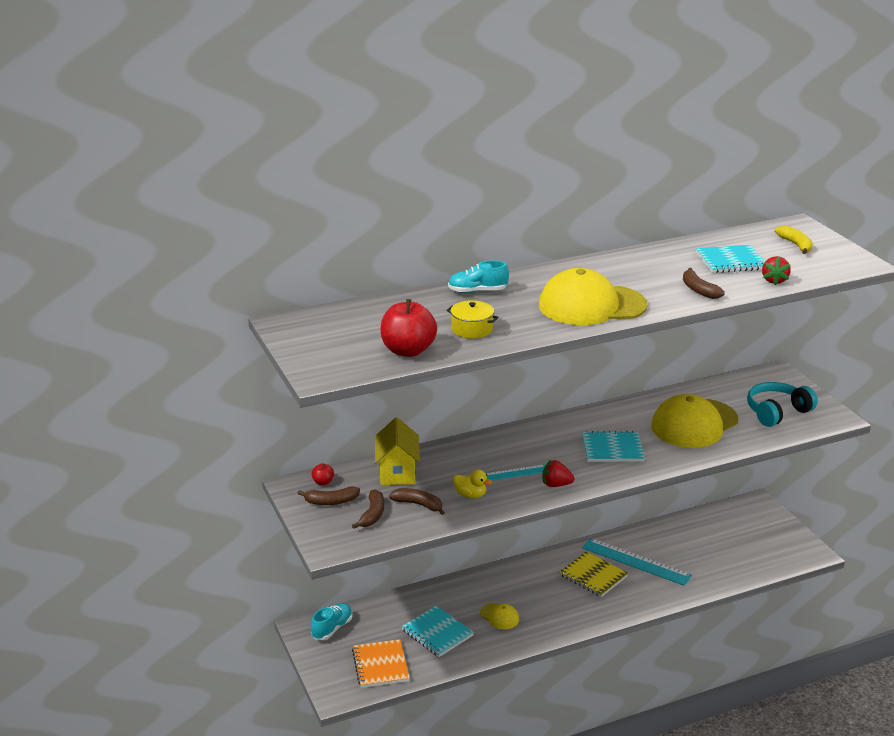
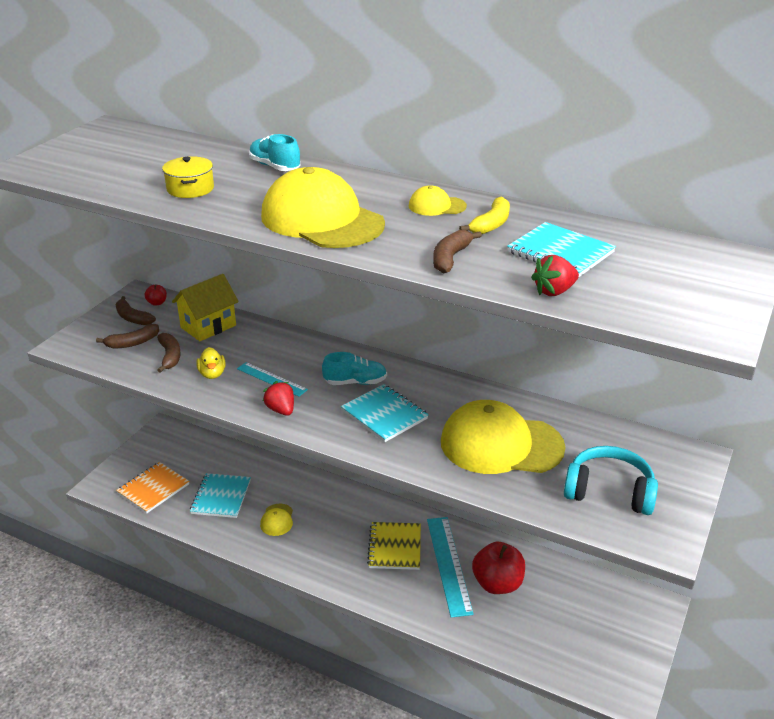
camera: 50 degrees right, 5 degrees up
turquoise shoe [311,603,353,640] -> turquoise shoe moved to [322,352,387,385]
red apple [381,299,437,357] -> red apple moved to [472,542,525,594]
yellow banana [775,225,813,254] -> yellow banana moved to [459,197,510,234]
none -> yellow cap [409,185,467,216]

